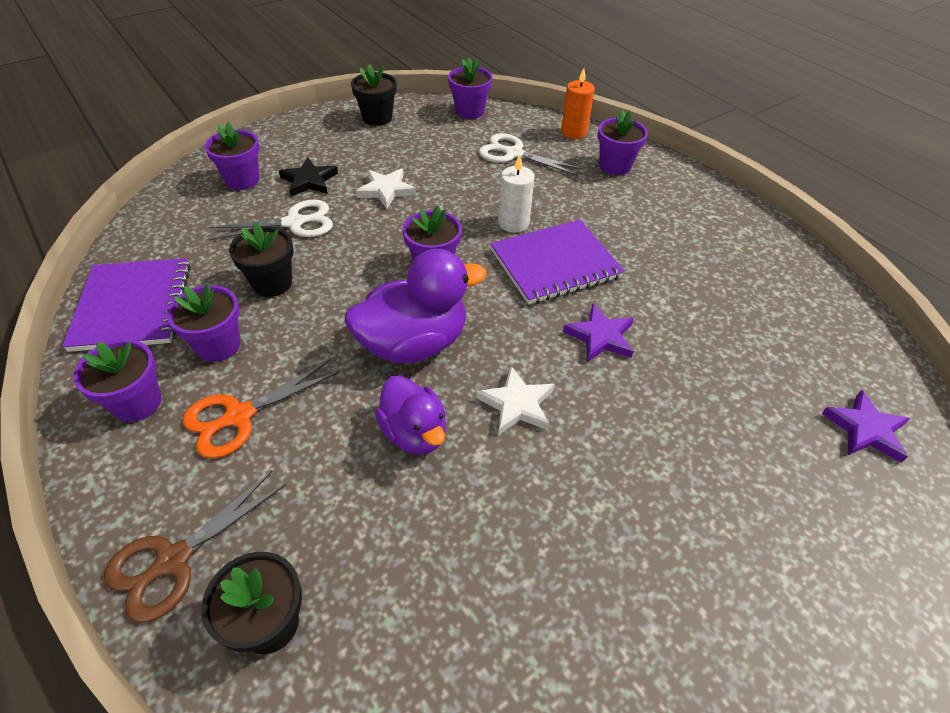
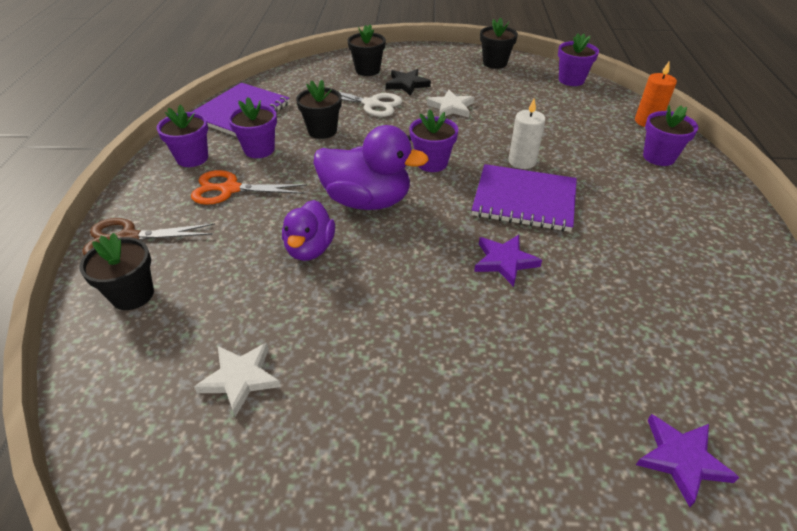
camera: 40 degrees right, 5 degrees down
purple flower pot [205,122,260,190] -> black flower pot [348,24,386,76]
white star [476,366,554,435] -> white star moved to [194,343,281,417]
white scissors [479,133,584,176] -> none

